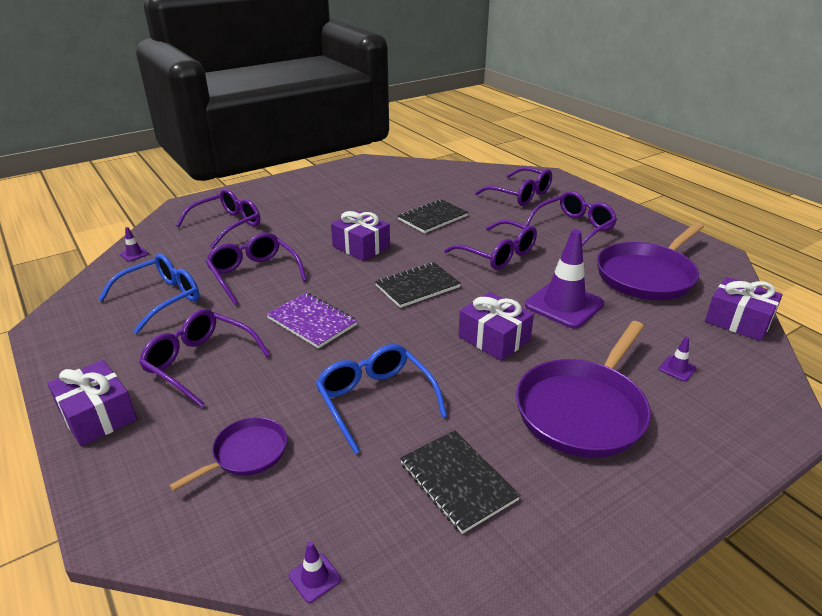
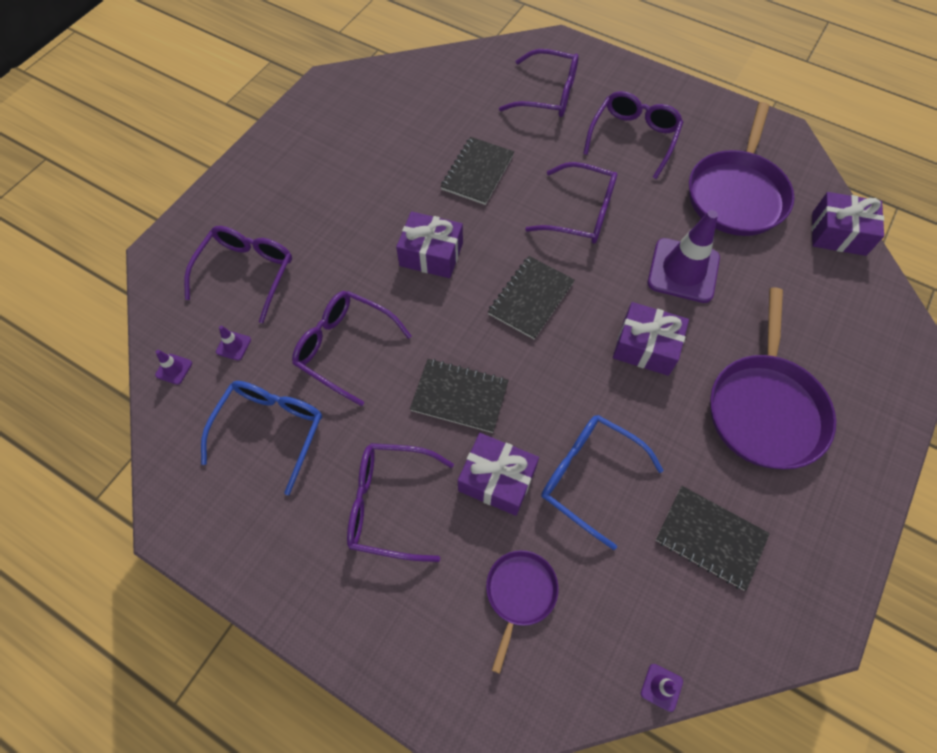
camera: 25 degrees left, 30 degrees up
purple gift [47,360,137,446] -> purple gift moved to [458,433,539,516]
purple notebook [267,293,357,349] -> black notebook [410,359,509,433]
purple traffic cone [659,337,696,381] -> purple traffic cone moved to [216,325,251,361]

